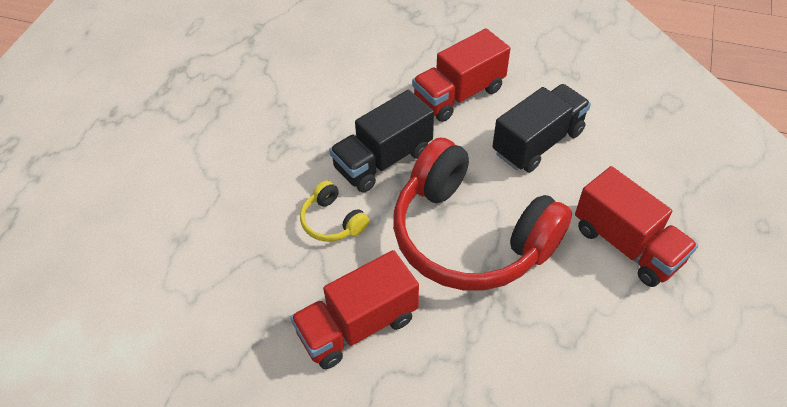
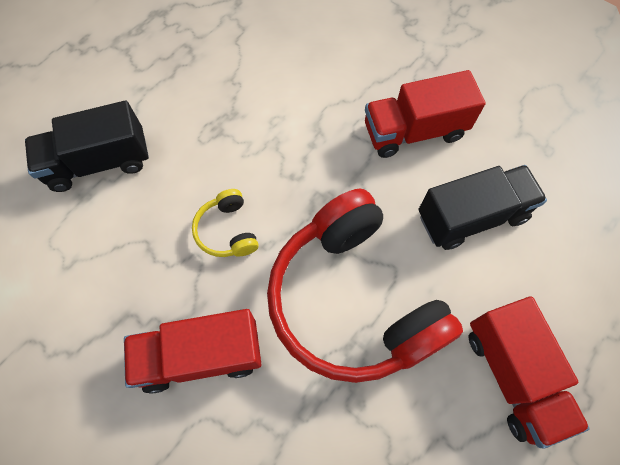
camera: 20 degrees right, 15 degrees up
black truck [329,90,434,193] -> black truck moved to [25,101,149,192]

